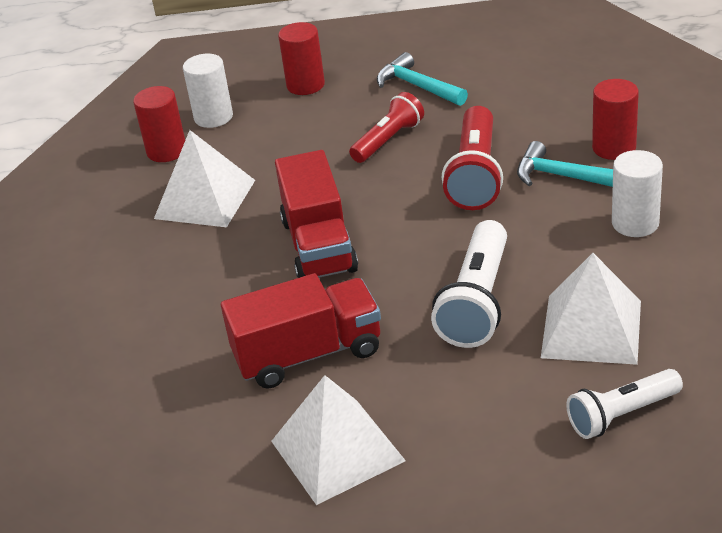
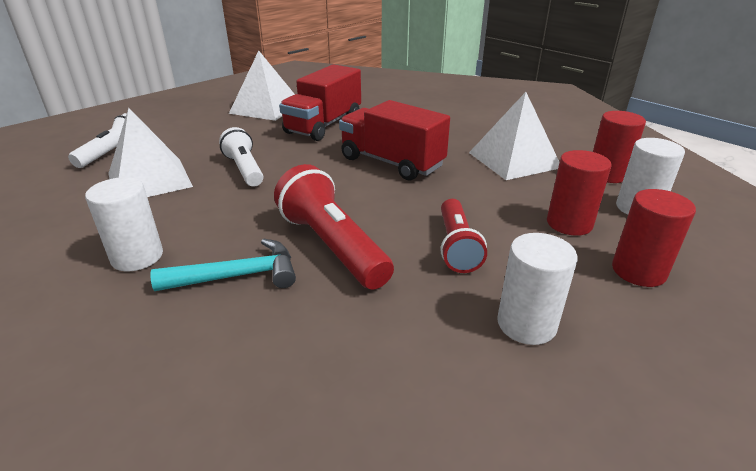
camera: 135 degrees right, 5 degrees down
turquoise hammer [377,52,468,106] -> white cylinder [497,233,578,345]
white flashlight [431,220,507,348] -> white flashlight [219,127,263,187], size x0.66
red cylinder [592,79,639,160] -> red cylinder moved to [547,150,611,236]

